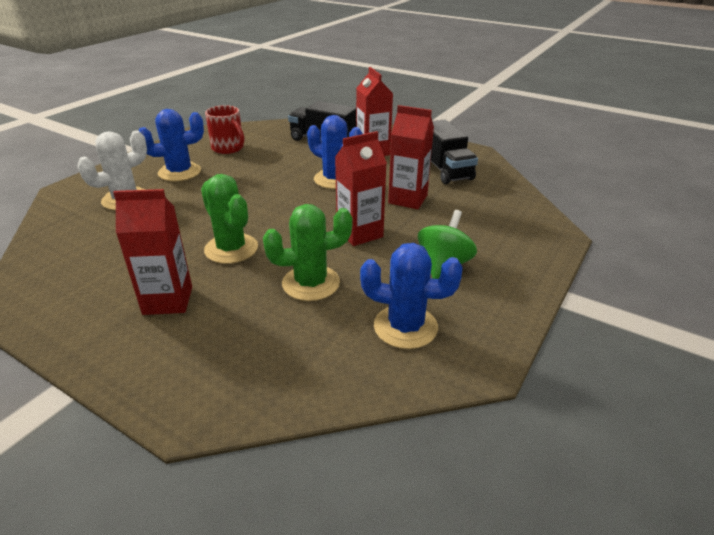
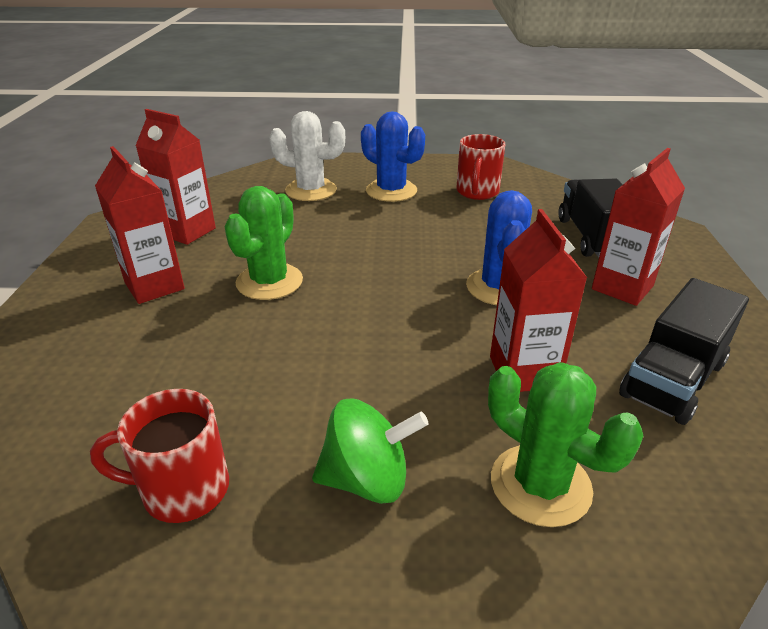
camera: 60 degrees right, 0 degrees up
green cactus [263,204,352,301] -> green cactus moved to [488,362,644,527]
red carton [335,131,387,246] -> red carton moved to [135,109,216,245]
blue cactus [360,243,463,349] -> red mug [90,389,229,523]

